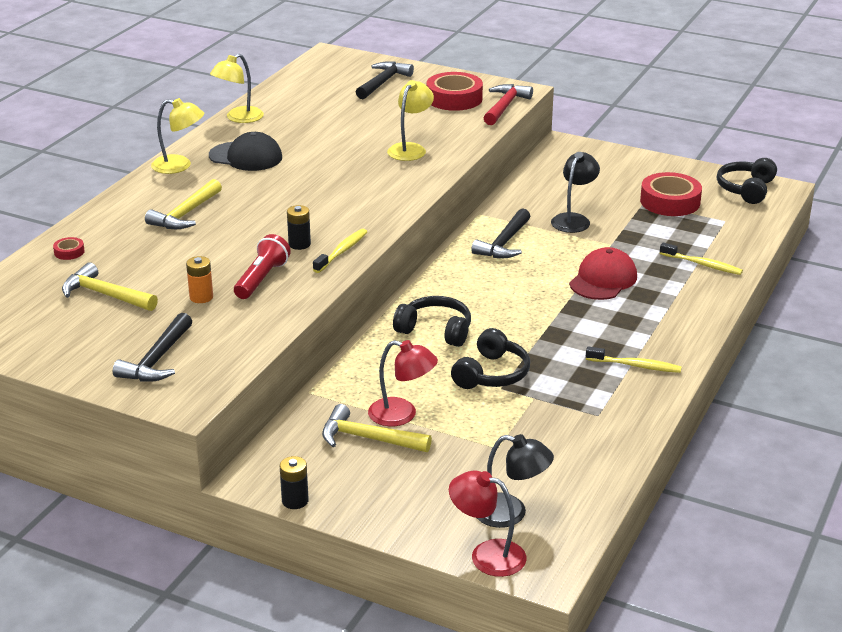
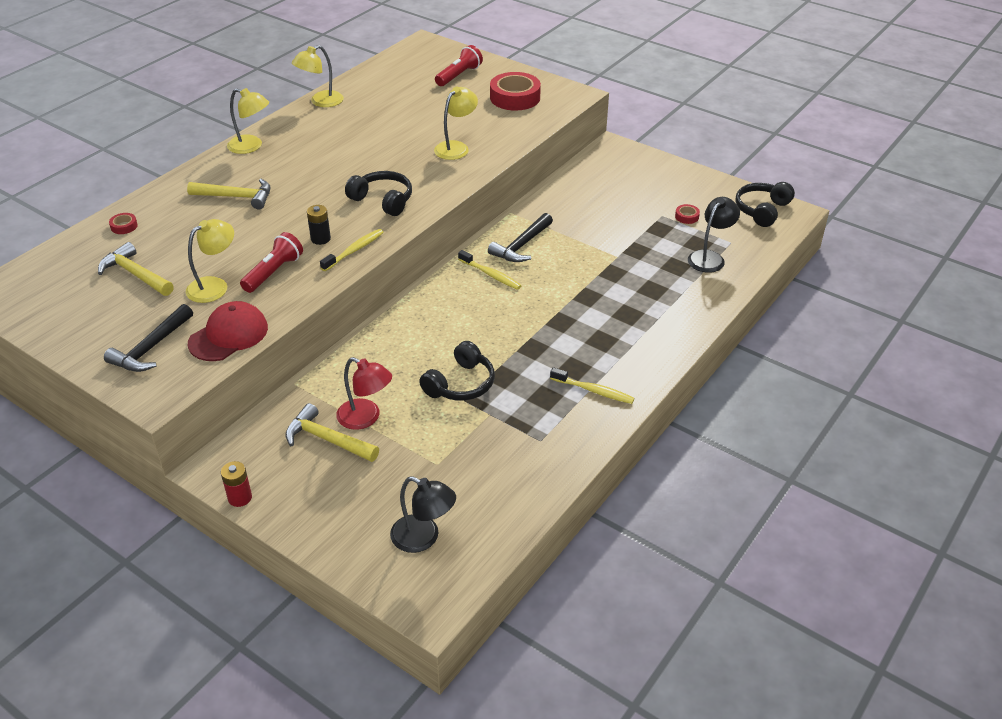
camera: 10 degrees right, 10 degrees up
yellow hammer [145,179,222,229] -> yellow hammer turned 120 degrees counterclockwise [187,179,271,210]
orange battery [186,256,213,303] -> yellow lamp [186,219,234,303]
black cap [209,132,282,171] -> none
black battery [280,456,309,509] -> red battery [221,461,252,507]
black hammer [356,61,414,99] -> red flashlight [435,45,483,86]
black headphones [393,296,471,347] -> black headphones moved to [345,171,412,216]
red lamp [449,471,527,577] -> none
red hammer [484,84,533,125] -> none
black lamp [551,152,600,233] -> black lamp moved to [688,197,740,273]
red cap [569,247,637,300] -> red cap moved to [188,301,268,361]
red tape [640,172,702,216] -> red tape [675,204,700,224], size x0.44
yellow toothbrush [660,243,743,275] -> yellow toothbrush moved to [458,250,521,290]

